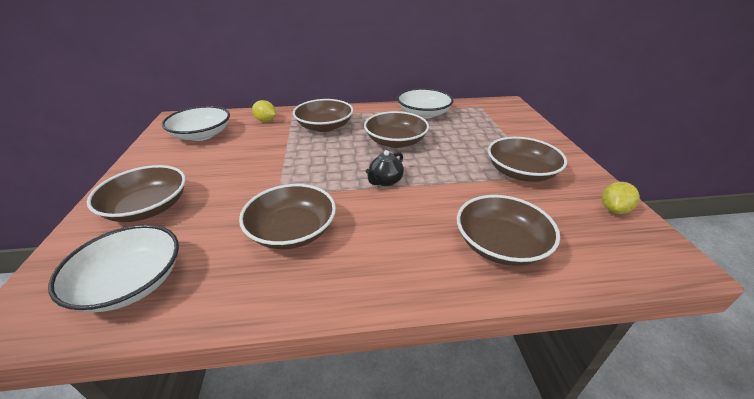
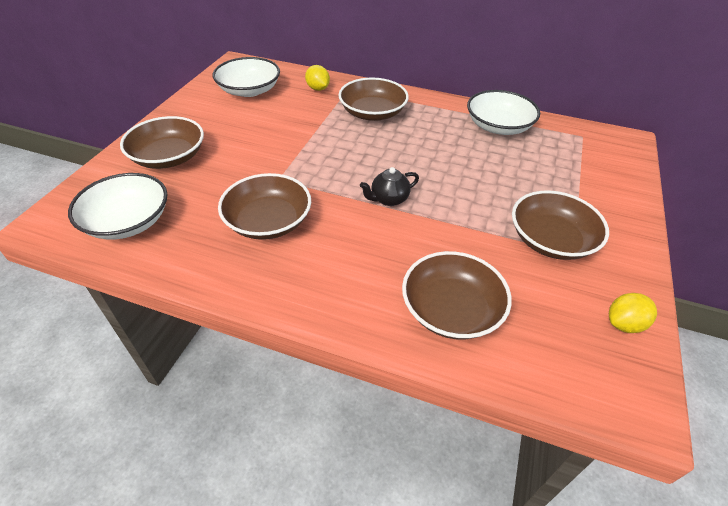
camera: 25 degrees right, 10 degrees up
brown bowl [364,111,429,148] -> none

